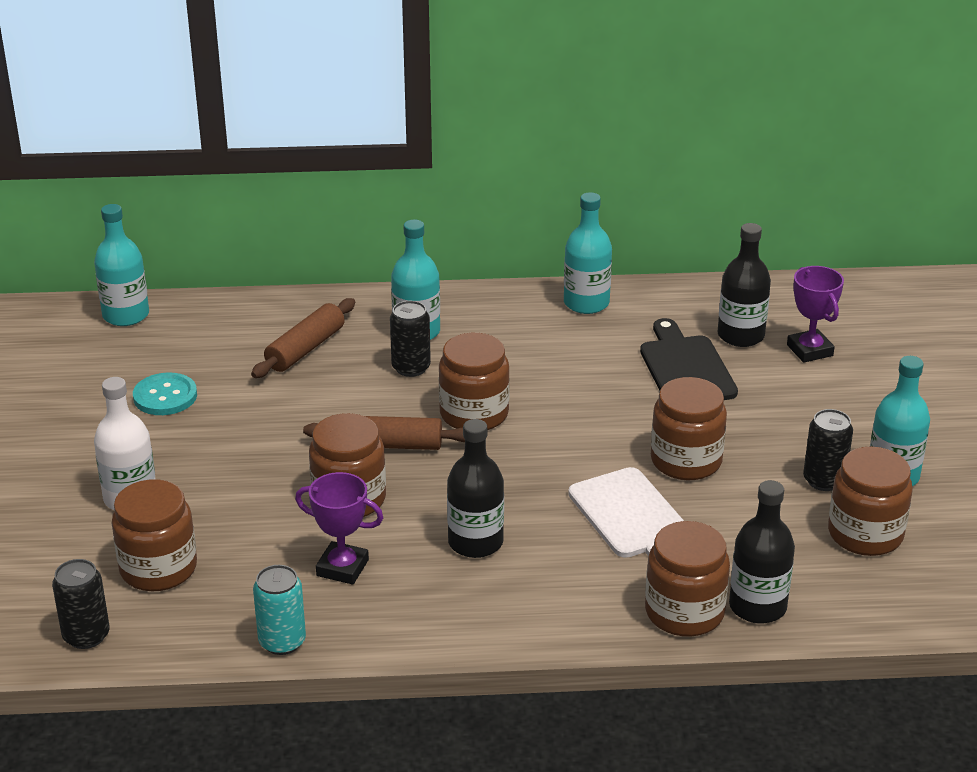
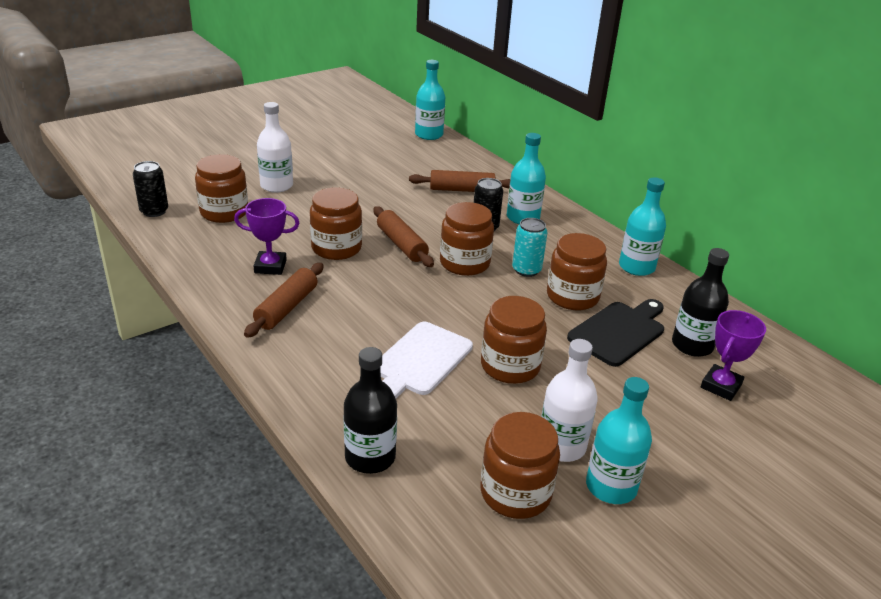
camera: 55 degrees right, 0 degrees up
turquoise button [133,373,197,415] -> none
turquoise can [253,565,306,655] -> turquoise can moved to [512,218,548,277]
purple trophy [295,472,383,585] -> purple trophy turned 75 degrees counterclockwise [234,198,299,275]
black bottle [447,419,504,558] -> none
brown jar [645,521,730,637] -> brown jar moved to [547,233,607,310]
black can [803,409,853,491] -> white bottle [541,339,598,462]
none -> brown rolling pin [244,263,324,338]

